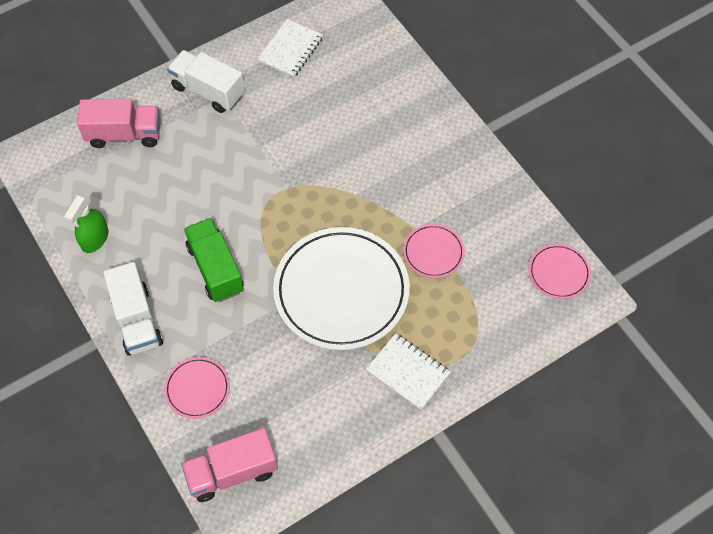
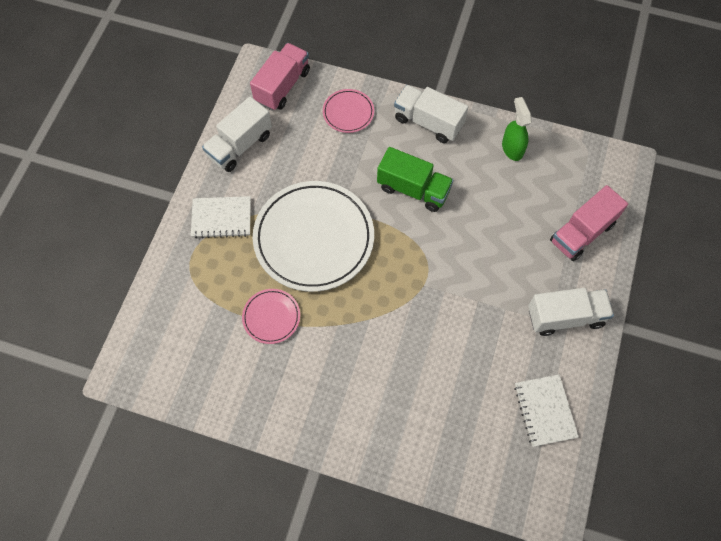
camera: 140 degrees right, 5 degrees up
pink plate [529,244,591,299] -> none
none -> white truck [202,96,272,172]

